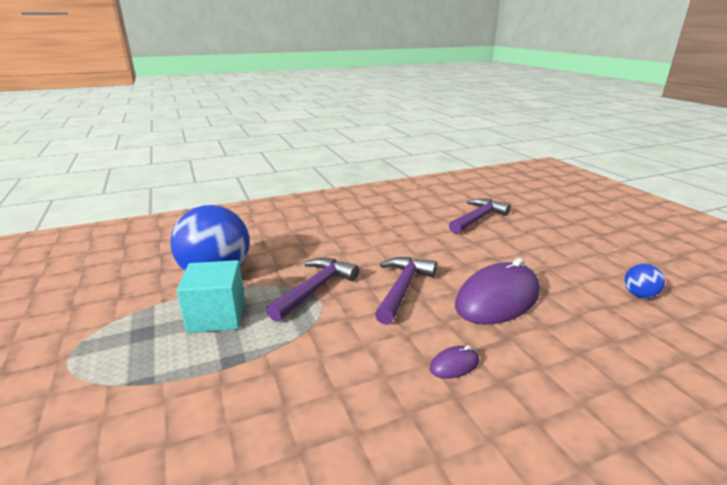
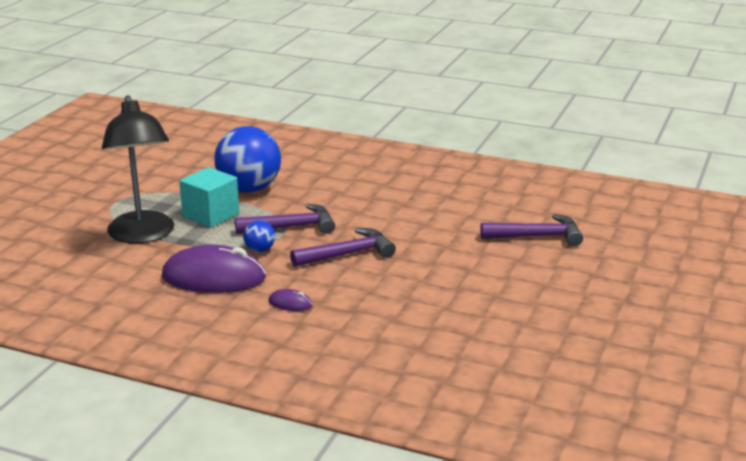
camera: 45 degrees right, 0 degrees up
purple mouse [455,258,540,324] -> purple mouse moved to [162,245,266,293]
blue ball [624,264,665,298] -> blue ball moved to [243,220,275,252]
none -> black lamp [102,95,174,243]

